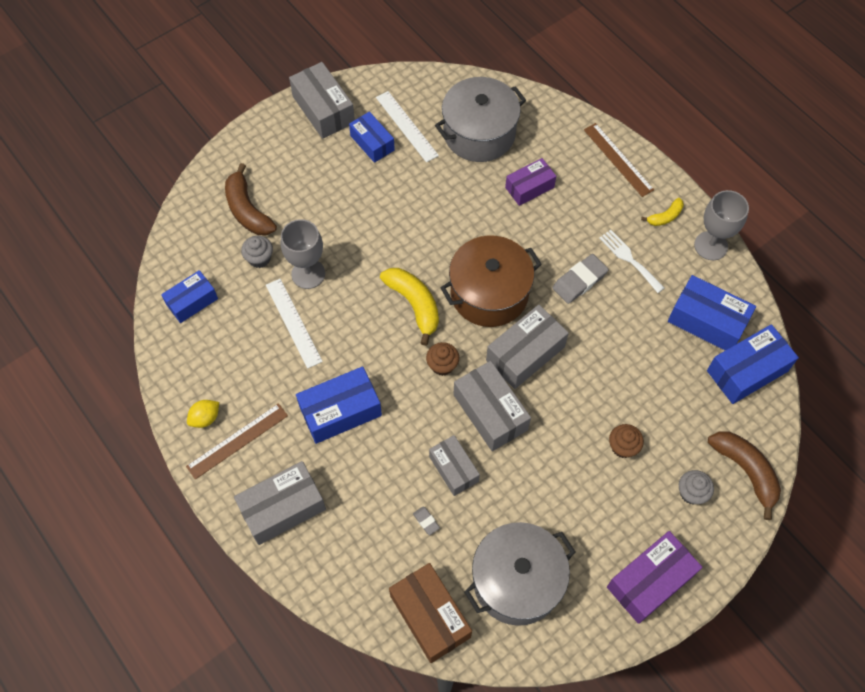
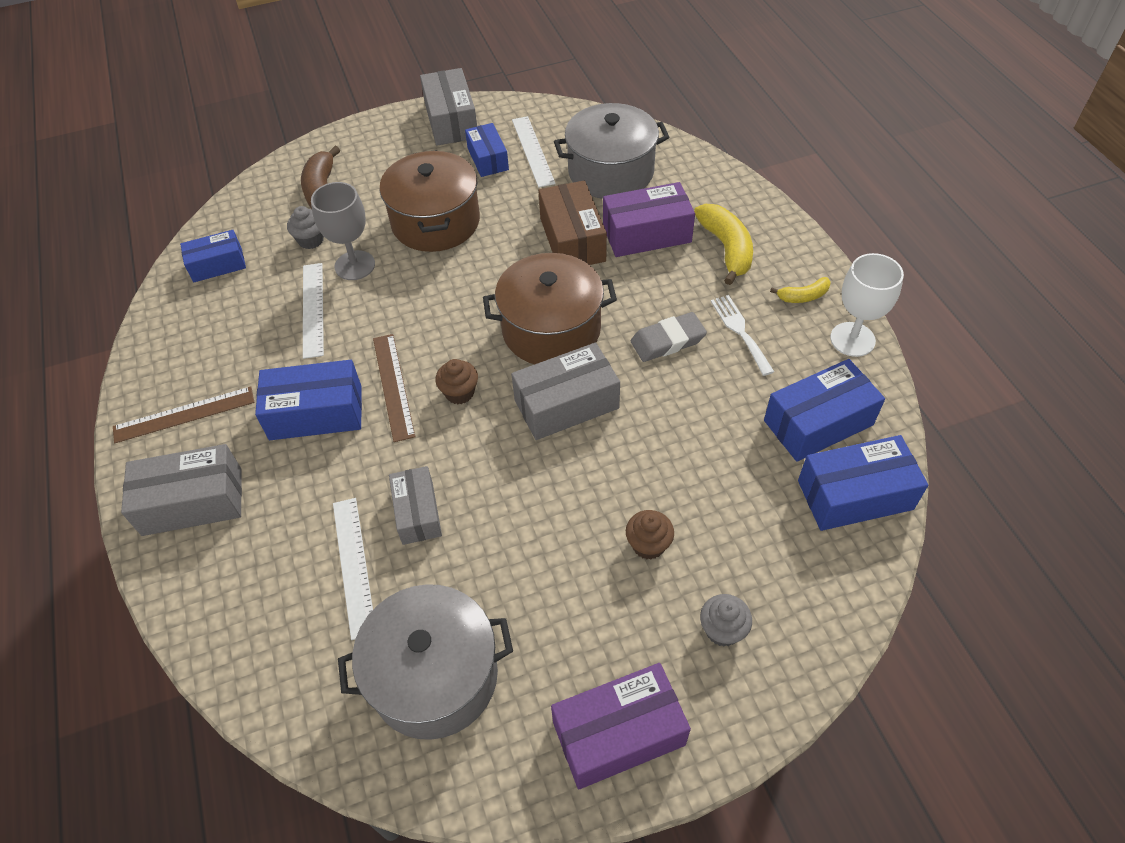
camera: 20 degrees right, 10 degrees down
yellow lemon [187,400,219,428] -> none
yellow banana [380,268,439,346] -> yellow banana moved to [694,204,753,285]
brown box [389,563,472,663] -> brown box moved to [538,180,607,265]
grey eraser [413,506,440,535] -> white ruler [333,498,373,640]
grey box [453,361,531,451] -> none
purple box [505,158,556,206] -> purple box [603,182,695,257], size x1.52
brown ruler [584,123,654,197] -> brown ruler moved to [373,334,415,442]
blue box [668,275,756,350] -> blue box turned 75 degrees counterclockwise [764,359,885,462]
grey goblet [694,190,749,260] -> white goblet [830,253,904,357]
brown banana [708,431,781,520] -> none
none -> brown pot [379,150,480,252]

